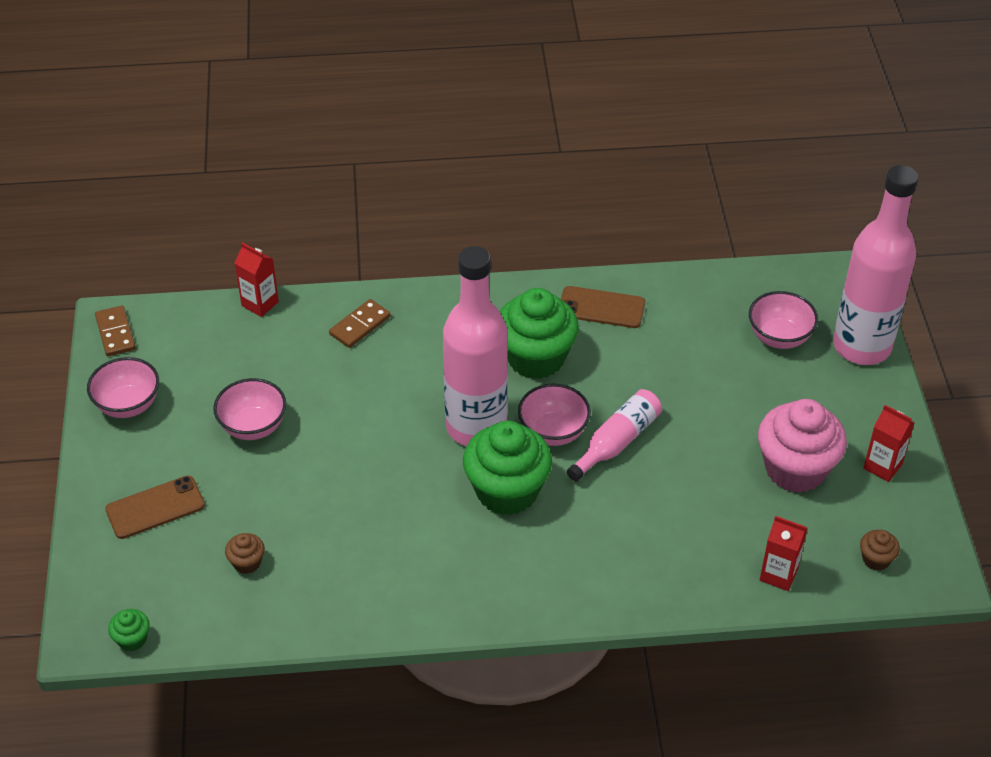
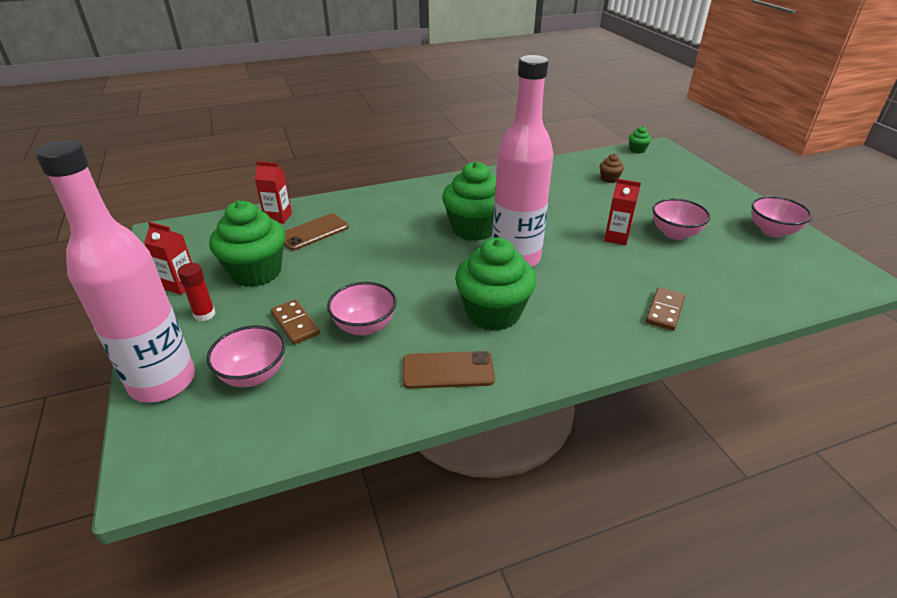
camera: 165 degrees right, 10 degrees down
brown domino [95,305,136,356] -> brown domino moved to [271,299,320,345]
brown phone [105,475,205,539] -> brown phone moved to [284,213,349,251]
red carton [235,243,279,317] -> red carton moved to [604,179,641,245]
pink bowl [518,384,591,446] -> pink bowl moved to [327,282,397,336]
pink bottle [567,389,662,481] -> none
pink cupcake [758,399,847,493] -> green cupcake [209,201,285,287]
brown cupcake [860,530,900,571] -> none
none -> red glue stick [177,263,216,321]

